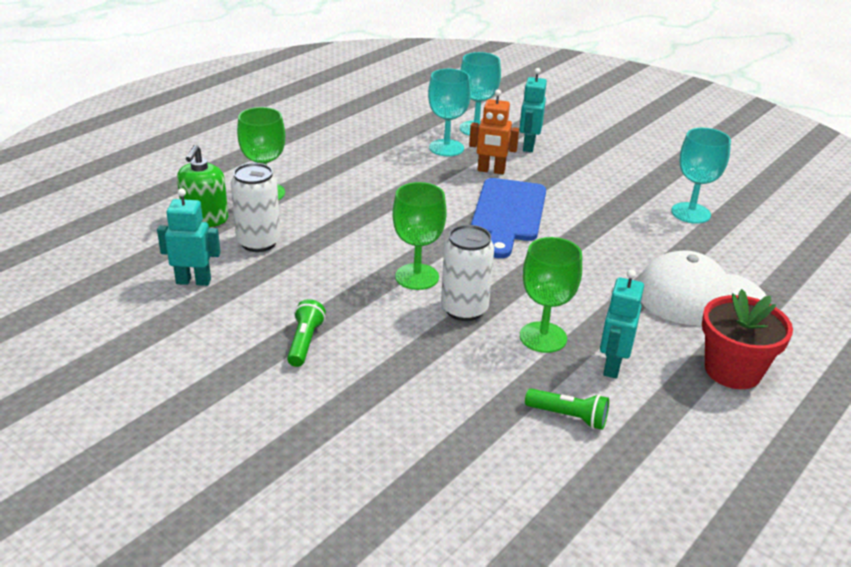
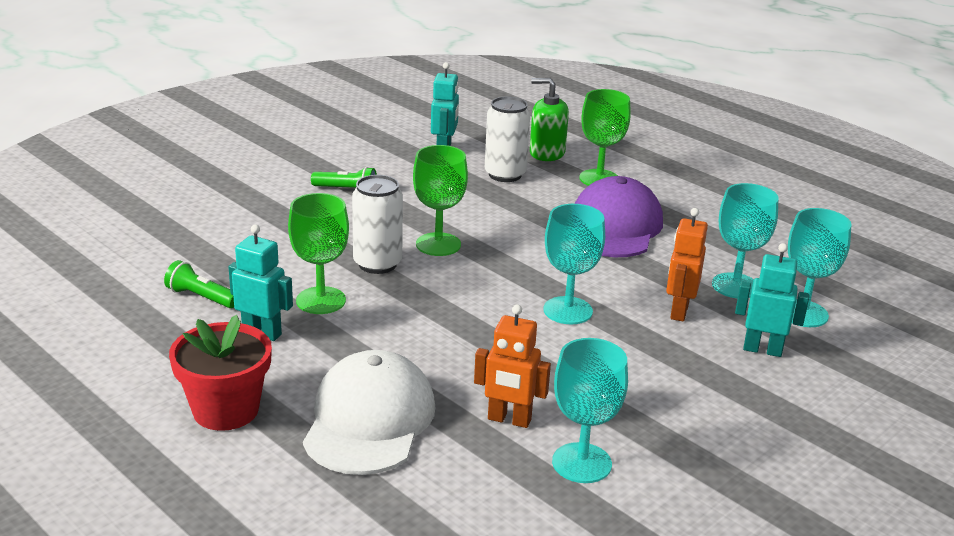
camera: 95 degrees right, 5 degrees down
blue cutting board [471,178,546,258] -> turquoise goblet [543,204,605,324]
green flashlight [525,388,609,430] -> green flashlight turned 90 degrees clockwise [164,260,234,308]
none -> orange robot [474,305,551,428]
none -> purple cap [575,176,663,257]

